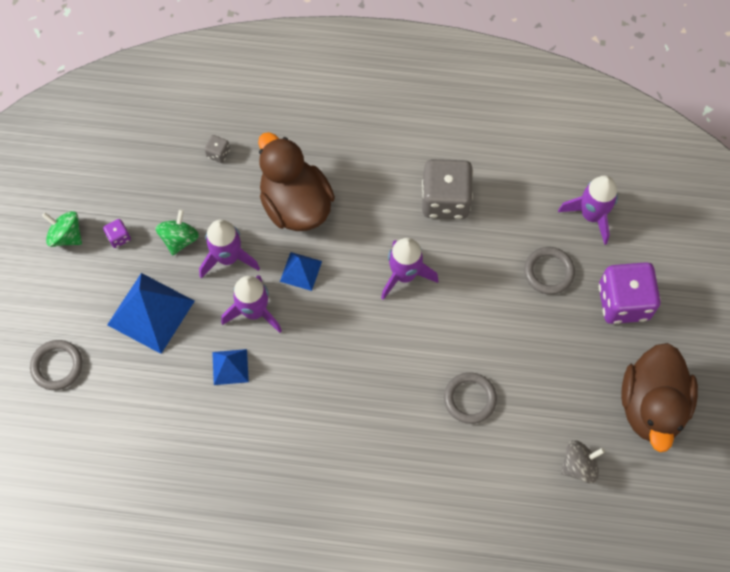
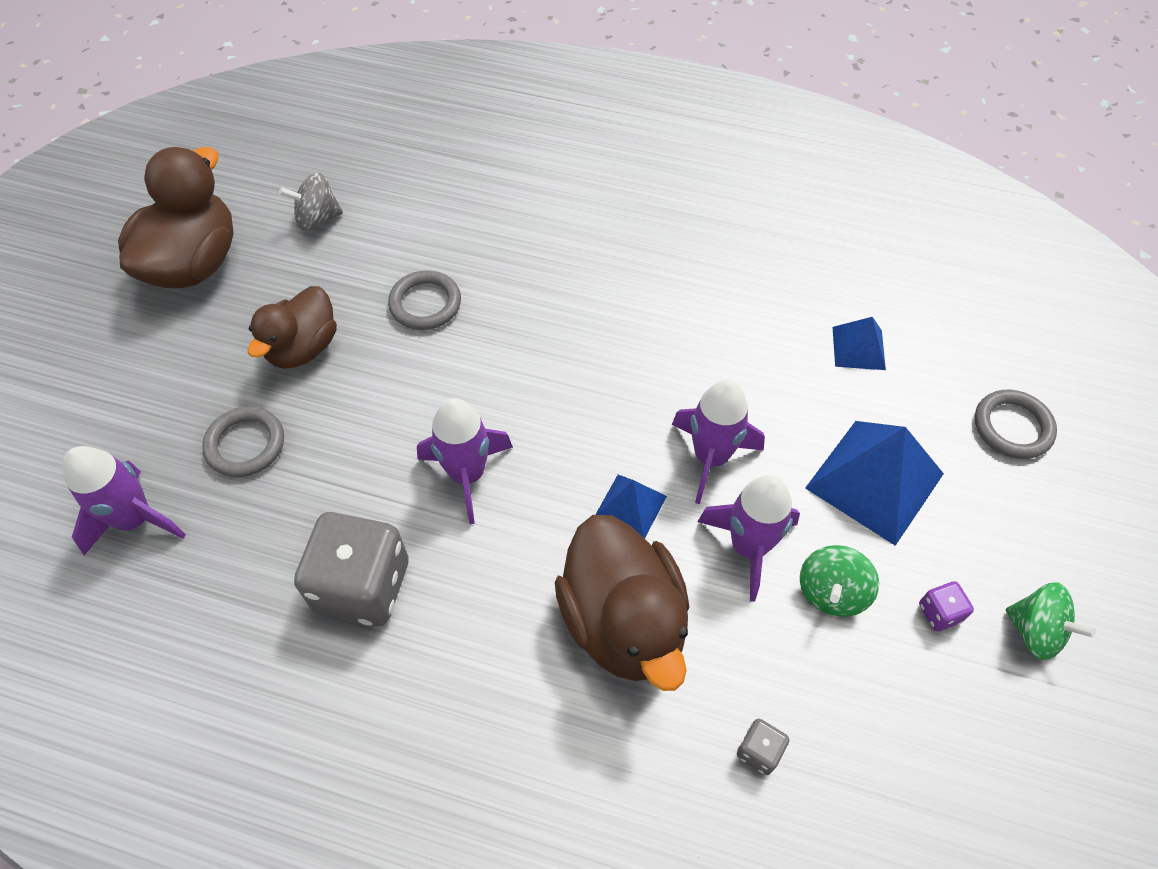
camera: 170 degrees left, 10 degrees down
blue pyramid [212,349,249,385] -> blue pyramid moved to [833,317,886,370]
purple dice [599,262,661,324] -> none
none -> brown duck [248,286,337,369]

